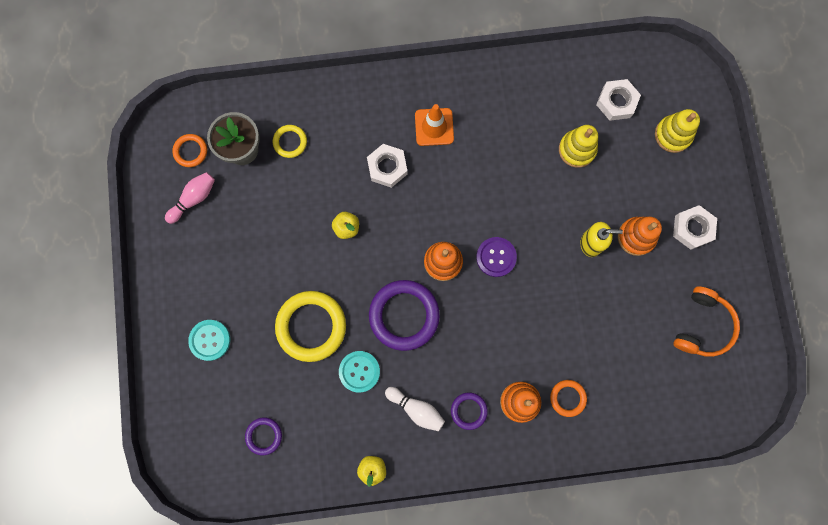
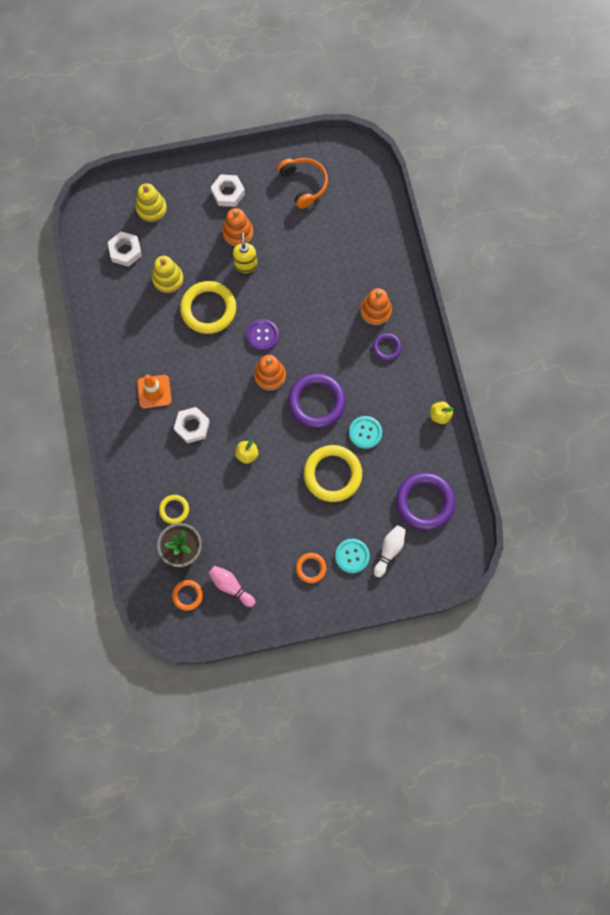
camera: 95 degrees left, 5 degrees down
purple ring [245,417,282,455] -> purple ring [396,472,455,530], size x1.96
white bowling pin [385,387,445,431] -> white bowling pin moved to [374,525,406,577]
orange ring [550,380,587,417] -> orange ring moved to [296,553,326,583]
orange headphones [674,286,740,357] -> orange headphones turned 45 degrees clockwise [277,158,328,209]
none -> yellow ring [180,281,236,334]

